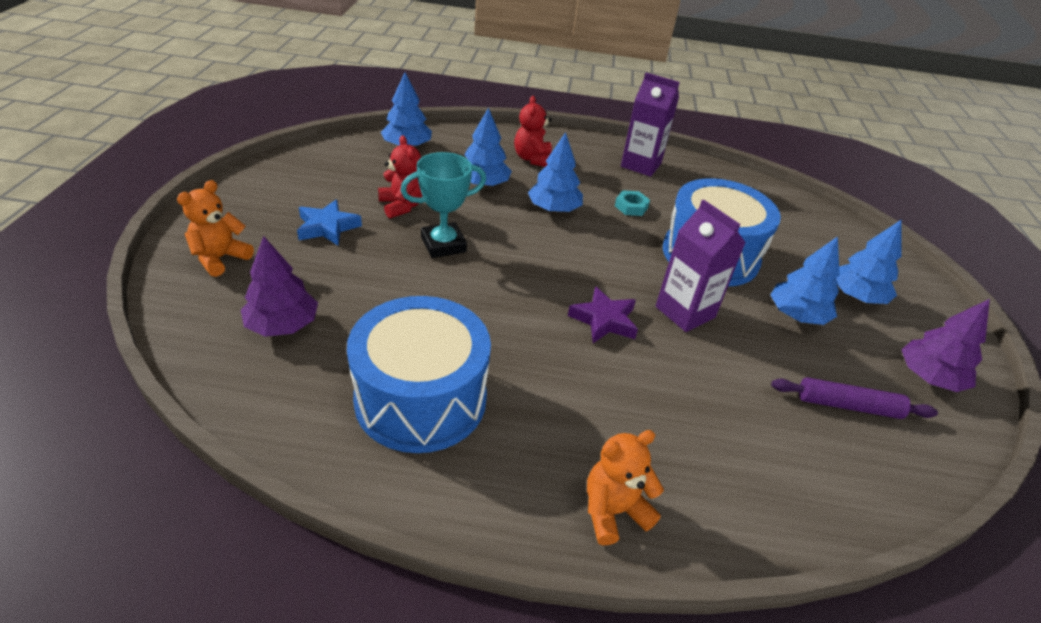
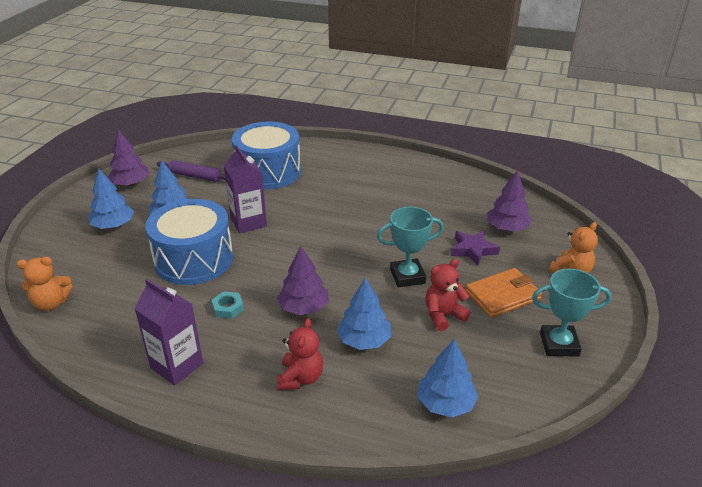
camera: 165 degrees left, 5 degrees down
blue star [297,199,362,246] -> orange wallet [465,268,542,318]
blue drum [347,296,491,453] -> blue drum moved to [232,122,301,190]
red teddy bear [378,135,423,219] -> red teddy bear turned 75 degrees clockwise [426,259,470,331]
blue tree [528,132,583,213] -> purple tree [277,246,329,315]
purple star [568,286,638,343] -> purple star moved to [451,230,500,266]
orange teddy bear [587,430,664,545] -> orange teddy bear moved to [16,257,73,311]
none -> turquoise trophy [532,268,612,357]

